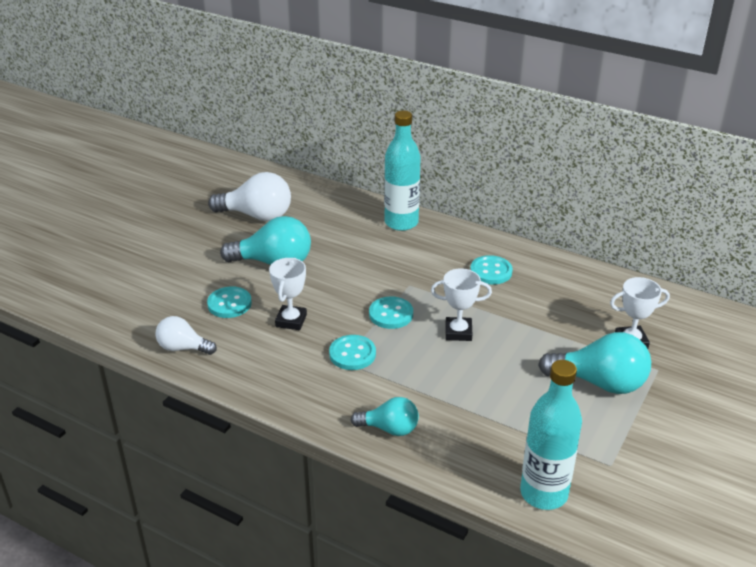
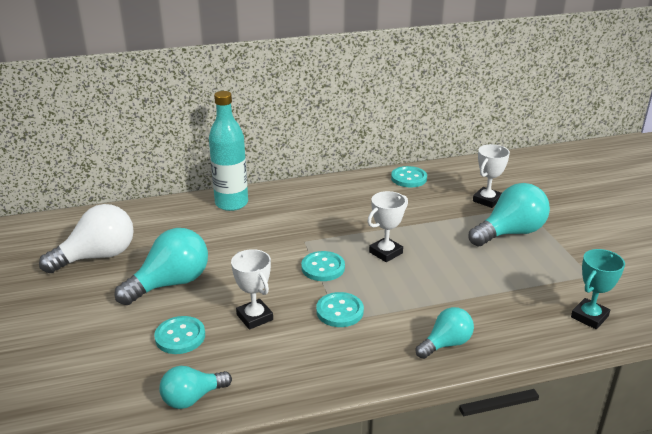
camera: 45 degrees left, 5 degrees down
white light bulb [156,316,217,355] -> turquoise light bulb [159,366,232,409]
turquoise button [470,255,513,285] -> turquoise button moved to [391,166,427,187]
turquoise bottle [520,360,582,510] -> turquoise trophy [571,249,625,329]

